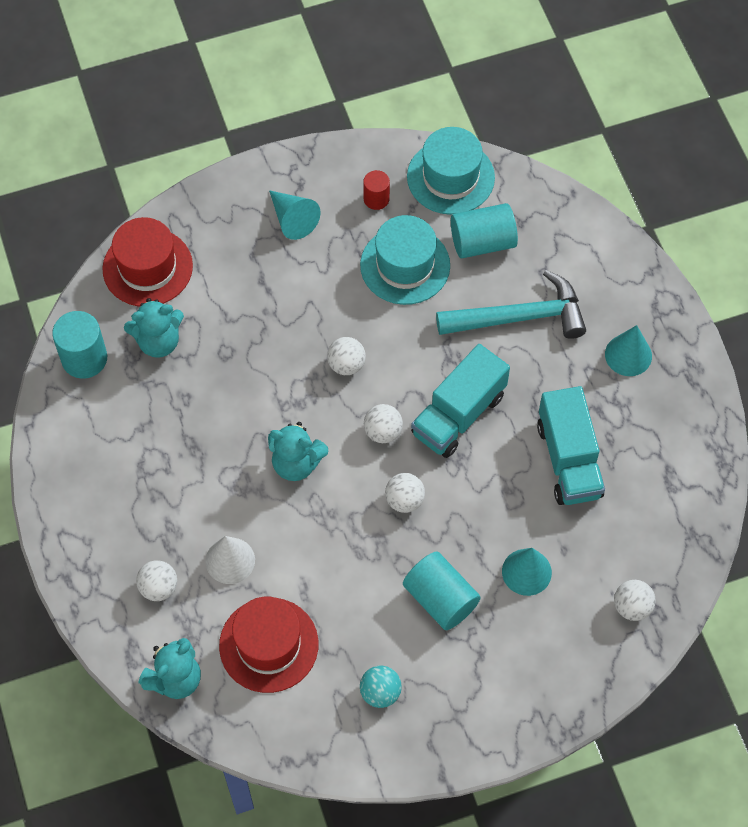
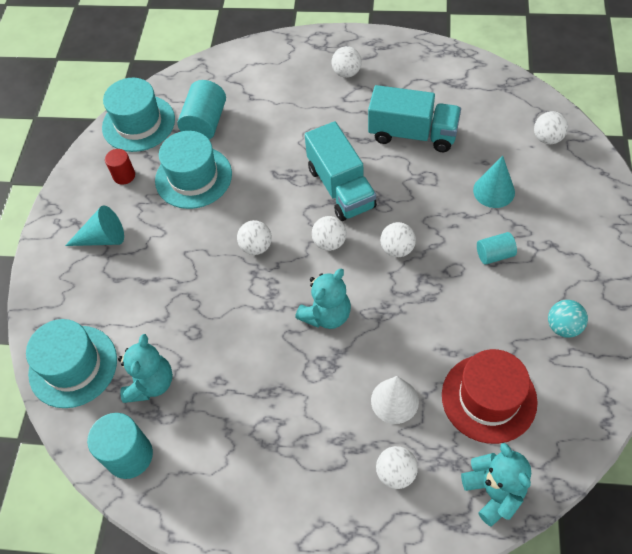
camera: 60 degrees left, 5 degrees down
red hat [102,217,193,307] -> turquoise hat [26,319,117,408]
turquoise cylinder [403,551,481,630] -> turquoise cylinder [477,232,517,265], size x0.59
turquoise hammer [436,270,586,339] -> none
turquoise cone [605,325,652,376] -> white ball [332,46,362,78]

